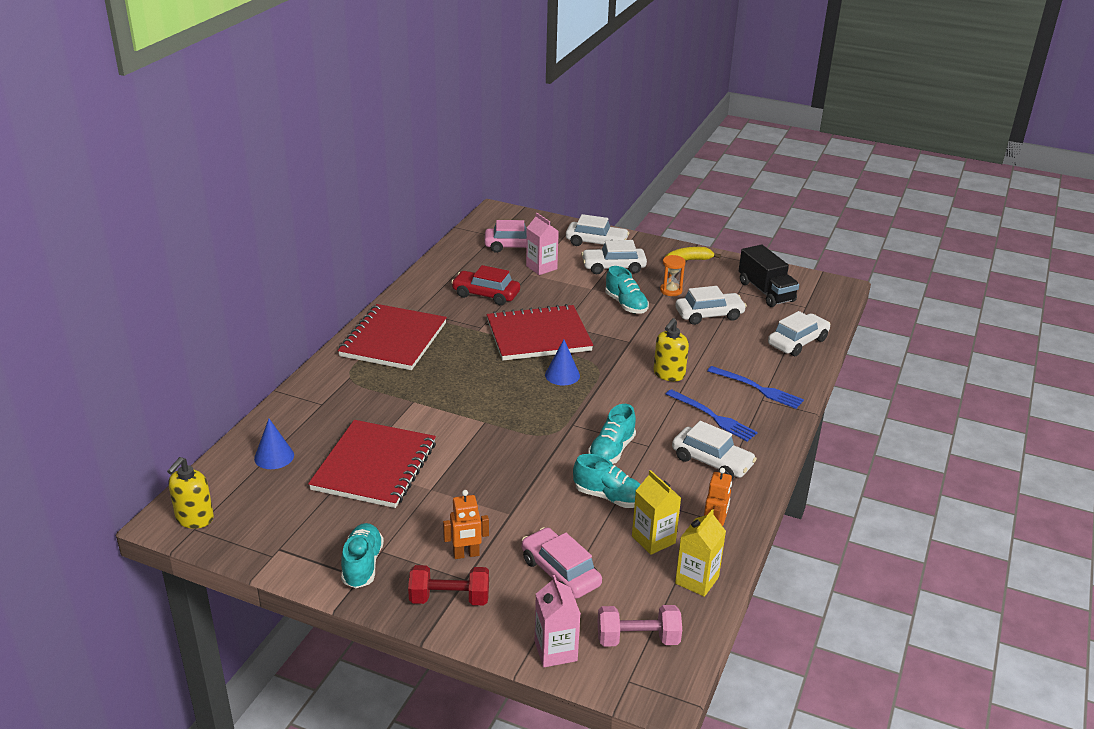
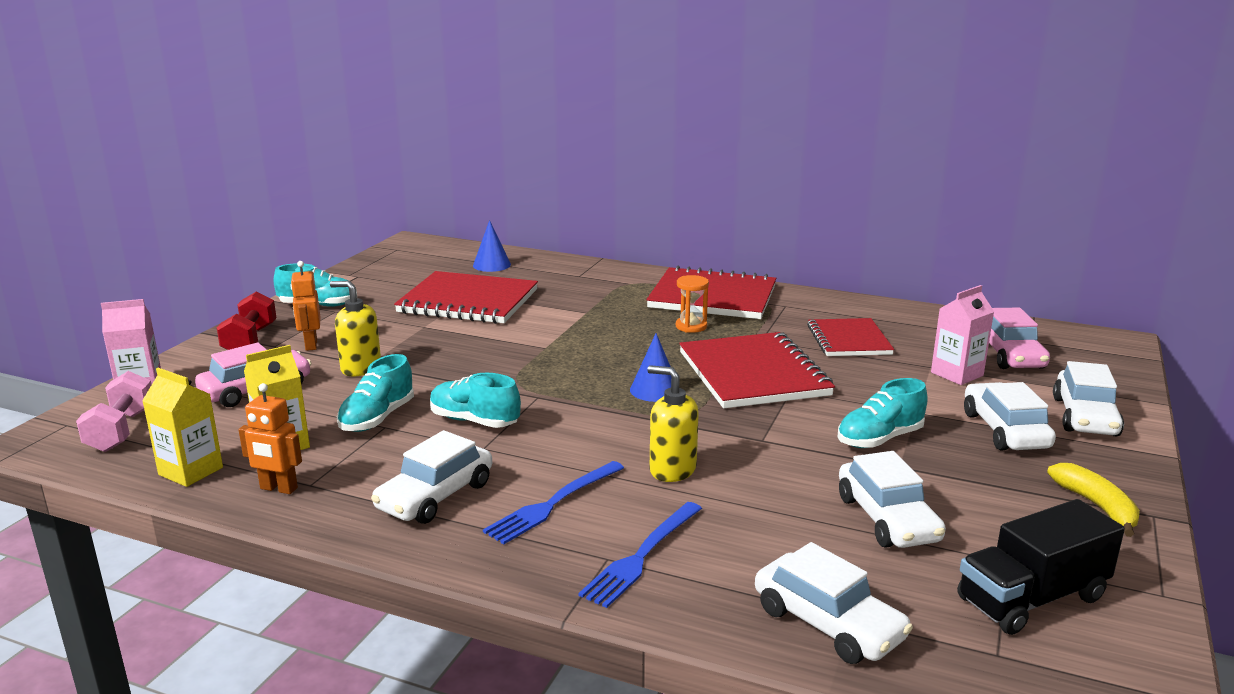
camera: 90 degrees right, 10 degrees down
yellow soap dispenser [167,457,214,529] -> yellow soap dispenser moved to [330,281,381,376]
red car [451,265,520,305] -> red notebook [807,318,894,356]
orange hourglass [660,255,686,296] -> orange hourglass moved to [676,275,709,333]

